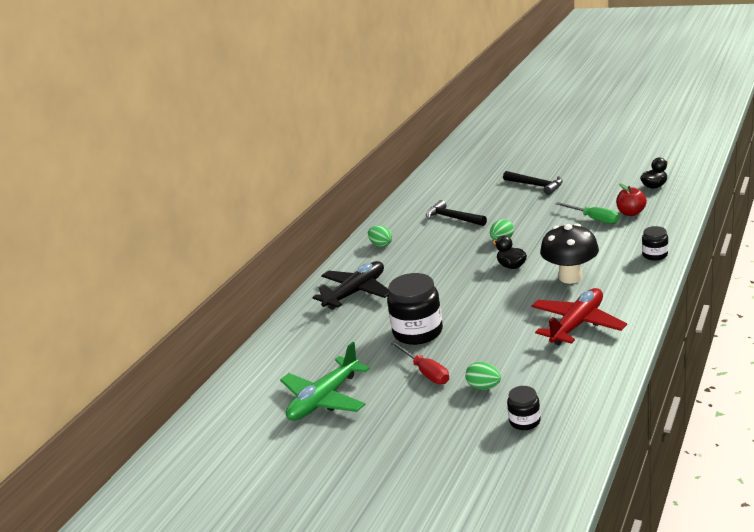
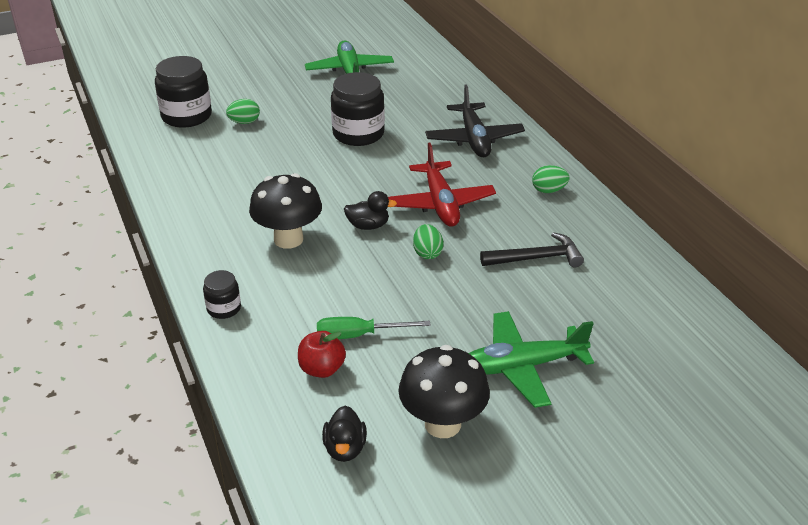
camera: 125 degrees right, 10 degrees up
red screwdriver [391,341,449,384] -> none
black hammer [503,171,563,195] -> green plane [469,311,594,408]
black jar [507,386,541,430] -> black jar [155,56,212,128], size x1.92
red plane [532,288,627,345] -> red plane moved to [388,143,496,227]
none -> black mushroom [398,345,490,438]

